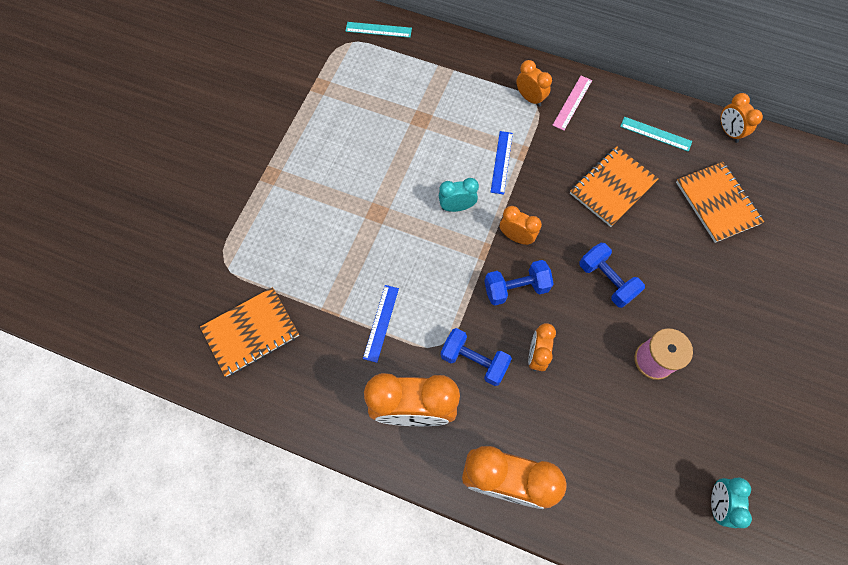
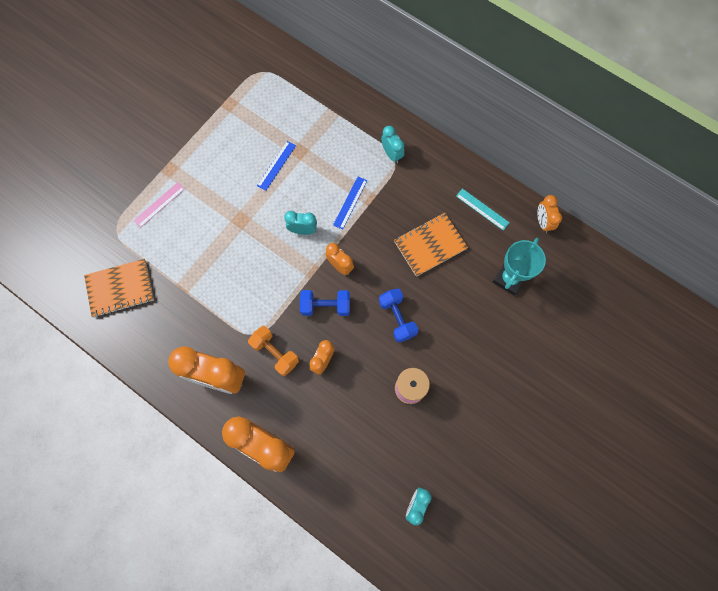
camera: 15 degrees right, 5 degrees up
turquoise ruler [345,22,412,38] -> none
blue ruler [363,285,399,363] -> blue ruler moved to [257,141,296,191]
blue dumbbell [441,328,512,386] -> orange dumbbell [248,326,299,376]
orange clock [516,60,552,107] -> turquoise clock [381,126,405,163]
pink ruler [552,76,592,131] -> pink ruler moved to [133,182,185,228]
orange notebook [676,162,764,243] -> turquoise trophy [493,238,546,295]

